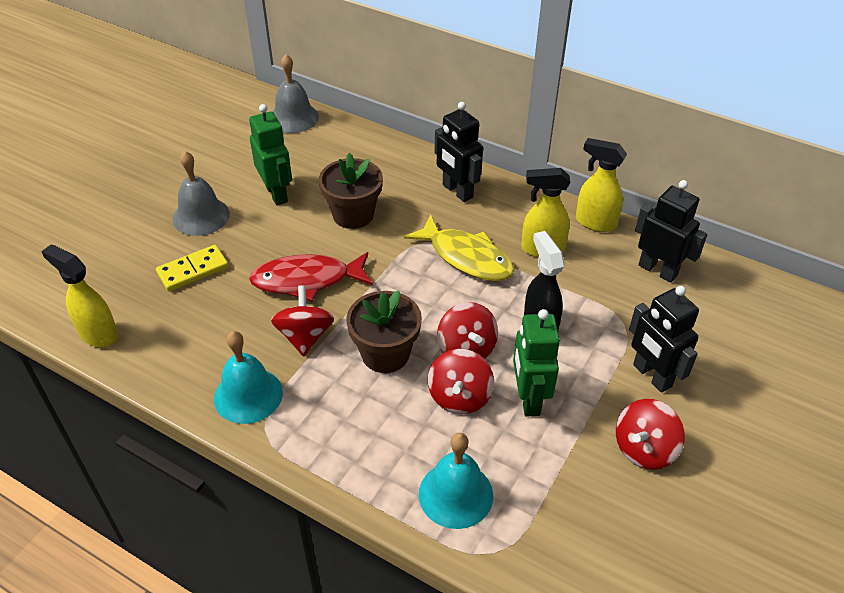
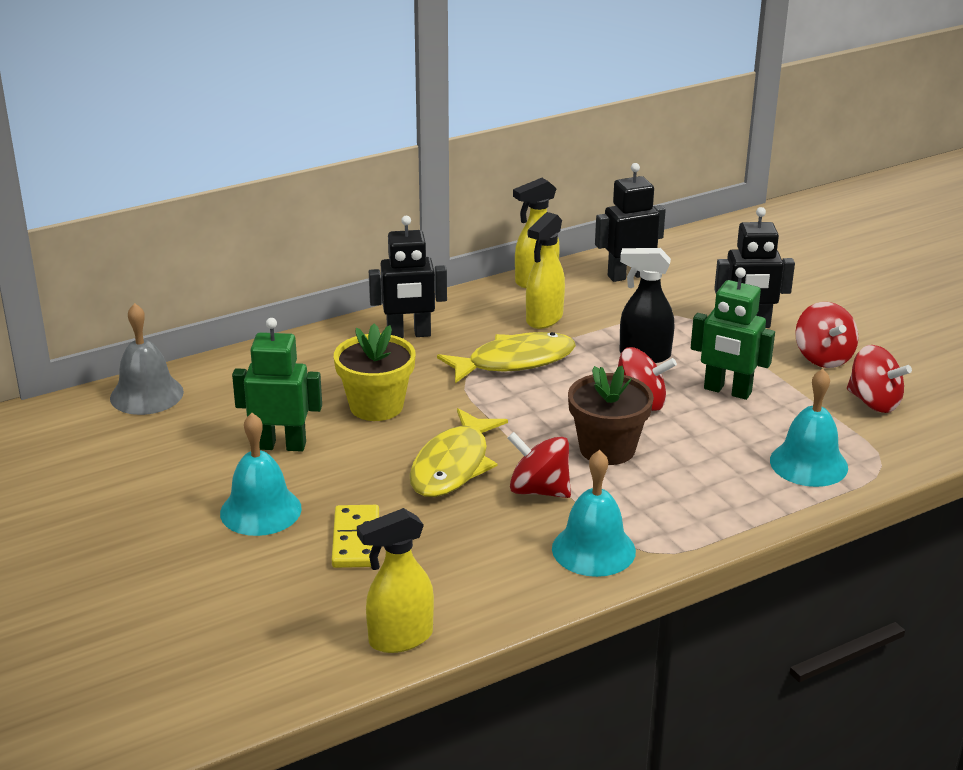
camera: 60 degrees left, 15 degrees down
grey bell [172,151,230,236] -> turquoise bell [220,413,302,536]
red fish [249,252,373,302] -> yellow fish [409,408,508,497]
brown flower pot [319,153,383,229] -> yellow flower pot [334,324,415,421]
red spinning top [428,349,494,414] -> red spinning top moved to [847,345,912,413]

